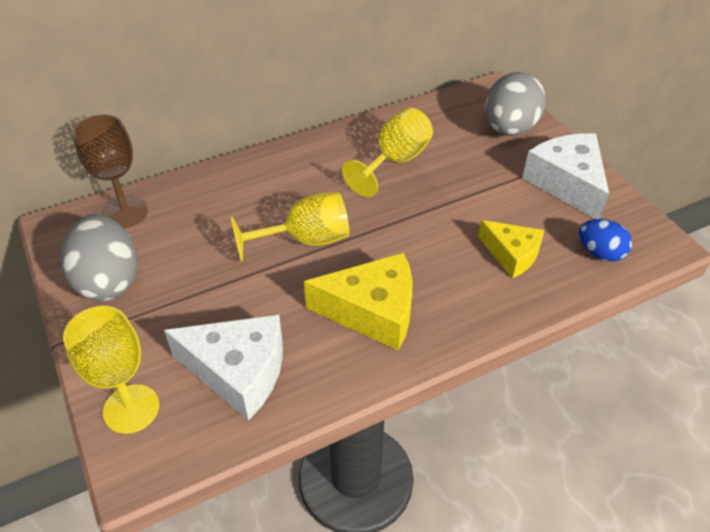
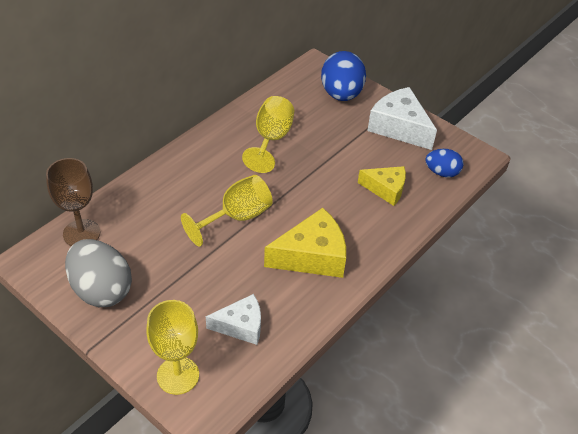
camera: 25 degrees left, 0 degrees up
white cheese [164,314,283,421] -> white cheese [206,294,261,345], size x0.64
grey egg [485,72,546,136] -> blue egg [321,51,366,101]

